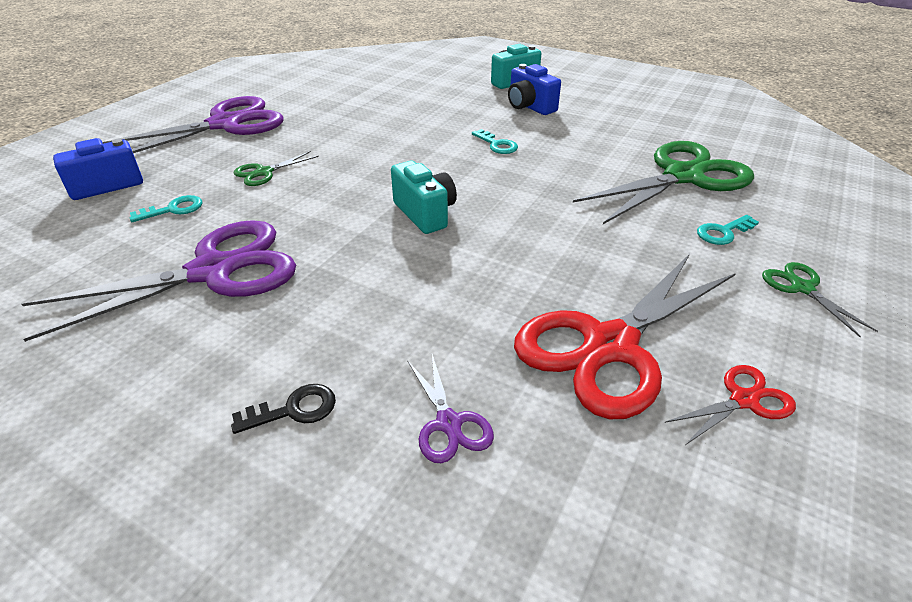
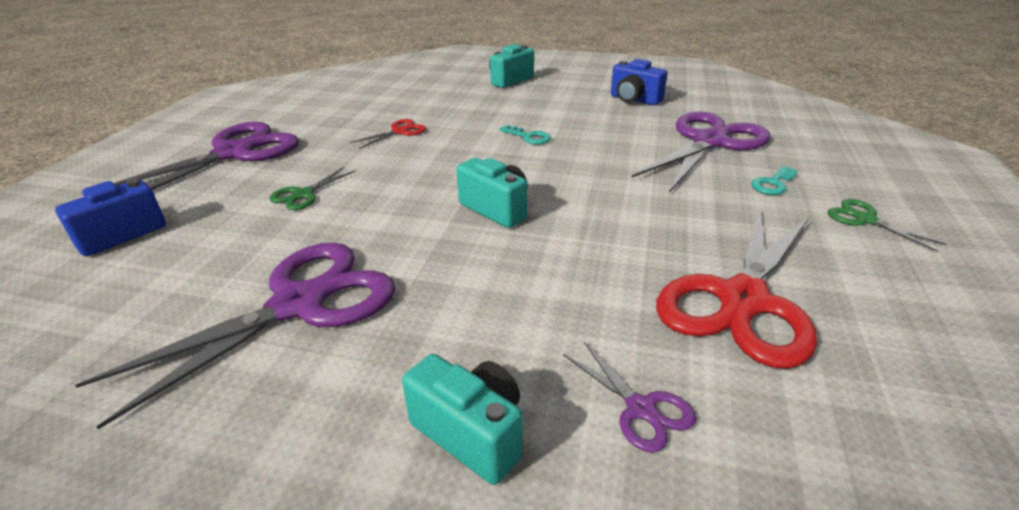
camera: 15 degrees left, 5 degrees down
turquoise key [129,195,203,222] -> none
black key [231,384,336,434] -> turquoise camera [402,354,523,485]
blue camera [508,64,561,115] -> blue camera moved to [611,59,667,105]
green scissors [573,141,754,224] -> purple scissors [632,112,770,192]
red scissors [665,365,796,444] -> red scissors moved to [350,119,426,149]

